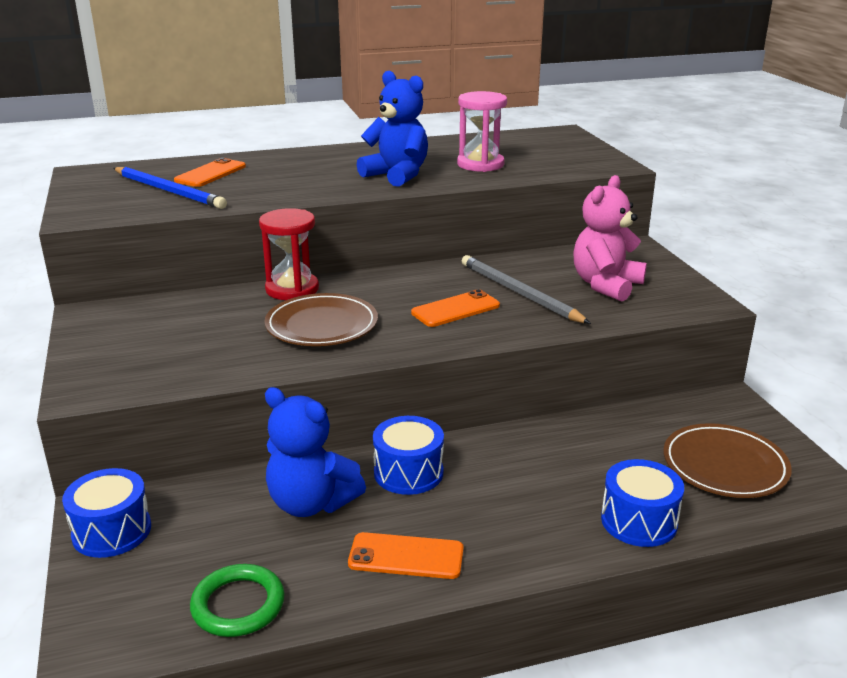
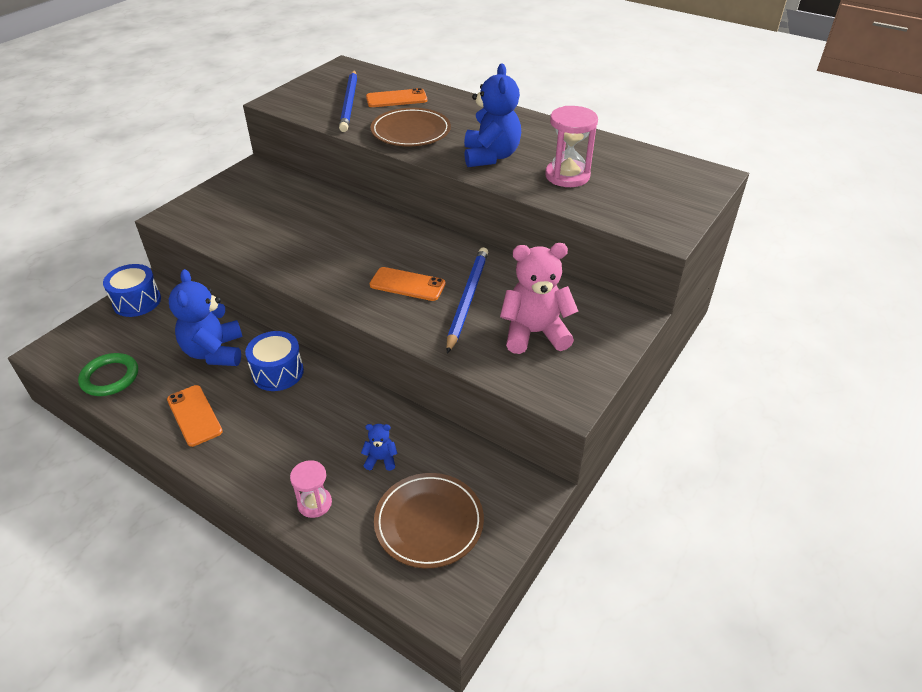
camera: 50 degrees right, 15 degrees up
red hourglass [259,208,319,300] -> none
brown plate [264,293,378,346] -> brown plate moved to [371,108,451,146]
grey pencil [462,255,591,324] -> blue pencil [446,247,488,353]
blue drum [601,459,684,547] -> pink hourglass [290,460,332,518]
none -> blue teddy bear [361,424,398,471]

